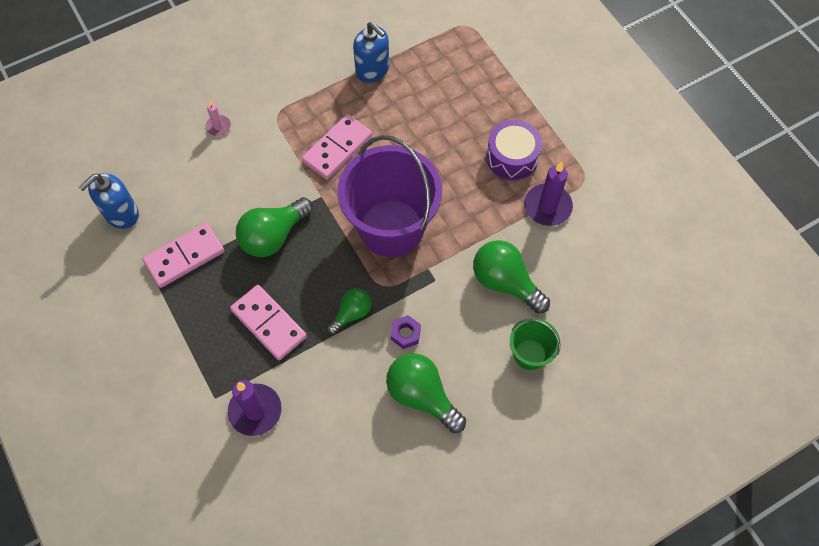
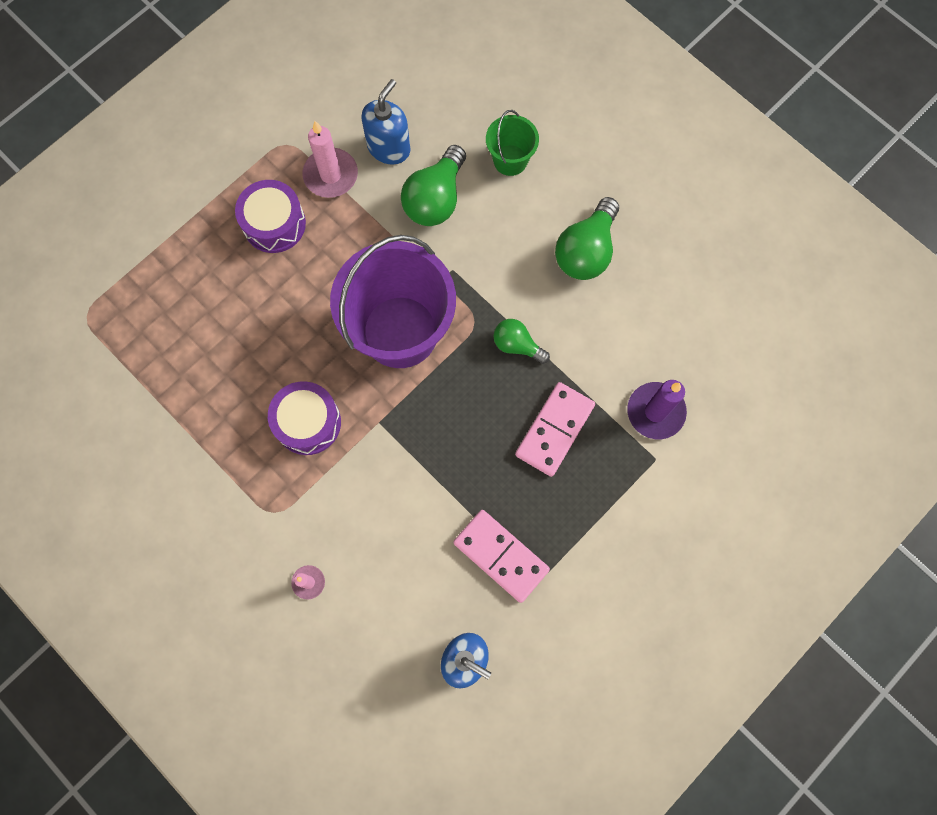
camera: 105 degrees left, 10 degrees up
green light bulb [236,197,313,257] -> none
pink domino [302,114,372,180] -> purple drum [268,381,341,455]
blue soap dispenser [353,22,389,83] -> blue soap dispenser moved to [361,79,410,164]
purple nut [391,315,421,349] -> none
purple candle [524,161,573,226] -> pink candle [303,121,358,198]

